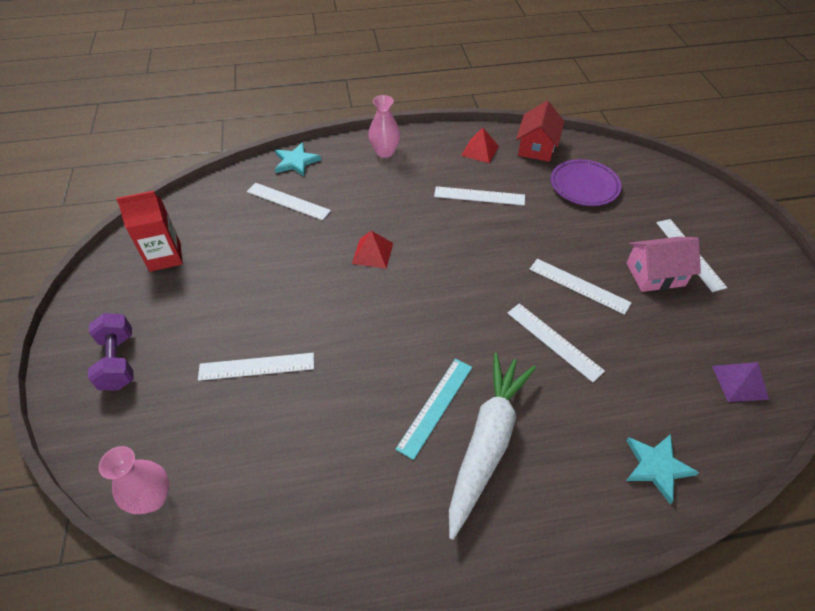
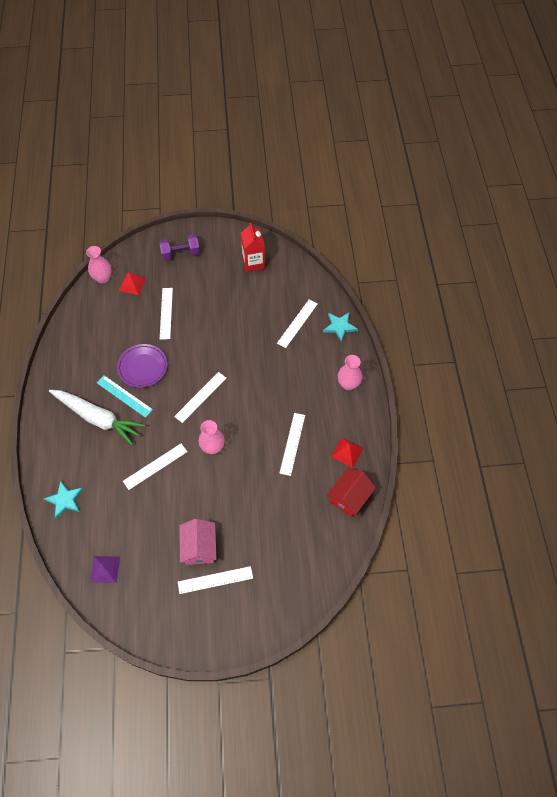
camera: 95 degrees right, 10 degrees up
red pyramid [352,231,393,269] -> red pyramid moved to [119,272,146,295]
red house [516,101,564,162] -> red house turned 75 degrees counterclockwise [326,468,376,517]
white ruler [530,259,632,315] -> white ruler moved to [174,372,226,423]
purple plate [551,159,621,206] -> purple plate moved to [117,344,167,388]
none -> pink vase [199,420,225,454]

